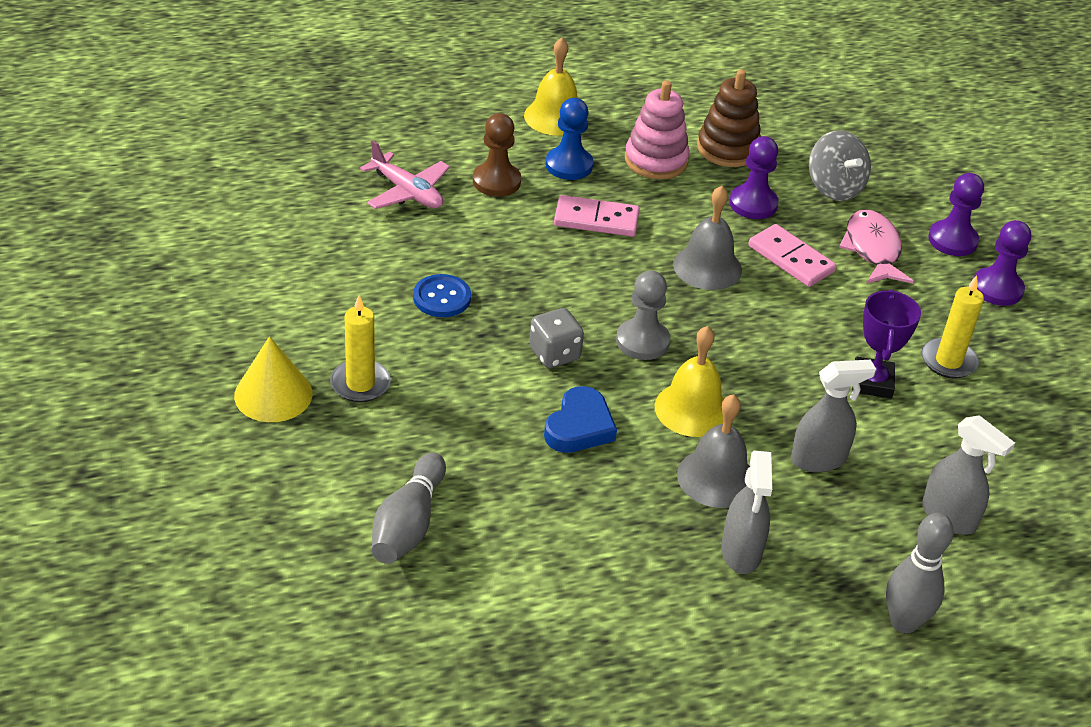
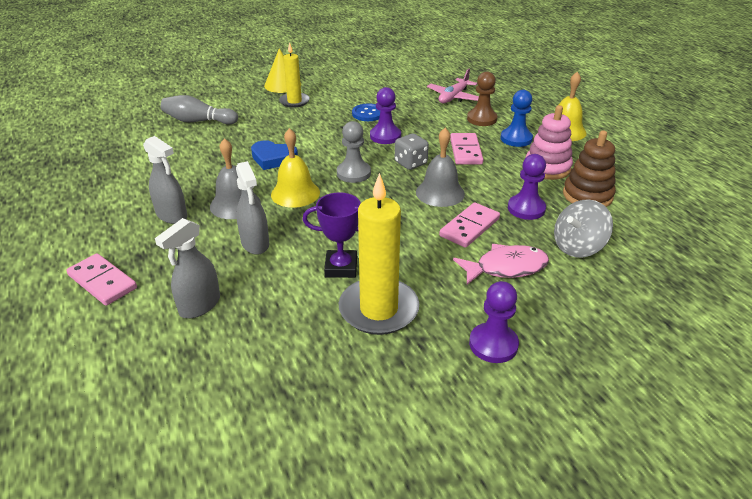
camera: 85 degrees right, 5 degrees down
grey dice [529,308,584,368] -> grey dice moved to [395,134,429,170]
grey spray bottle [721,451,772,574] -> grey spray bottle turned 135 degrees counterclockwise [143,136,187,224]
grey bowling pin [886,513,954,633] -> pink domino [66,253,137,306]
yellow candle [921,275,984,379] -> yellow candle [339,173,419,335], size x1.64
purple pawn [928,173,984,256] -> purple pawn moved to [370,87,401,144]

